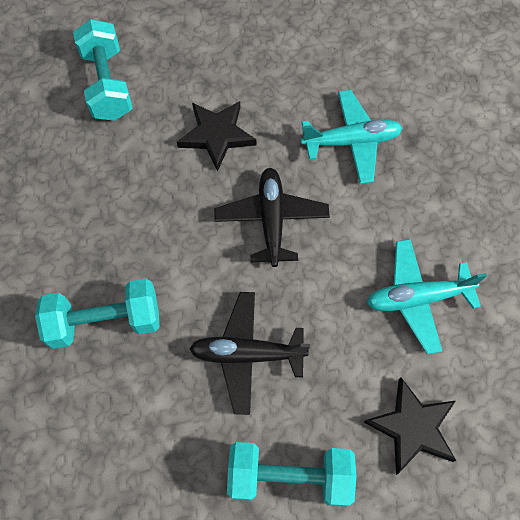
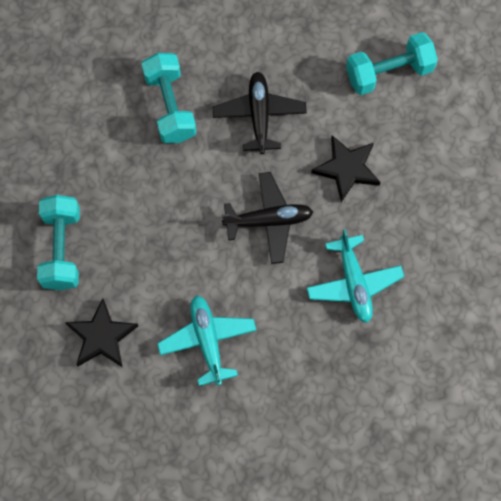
camera: 85 degrees right, 5 degrees up
black plane [189,292,310,415] -> black plane moved to [213,72,307,154]

